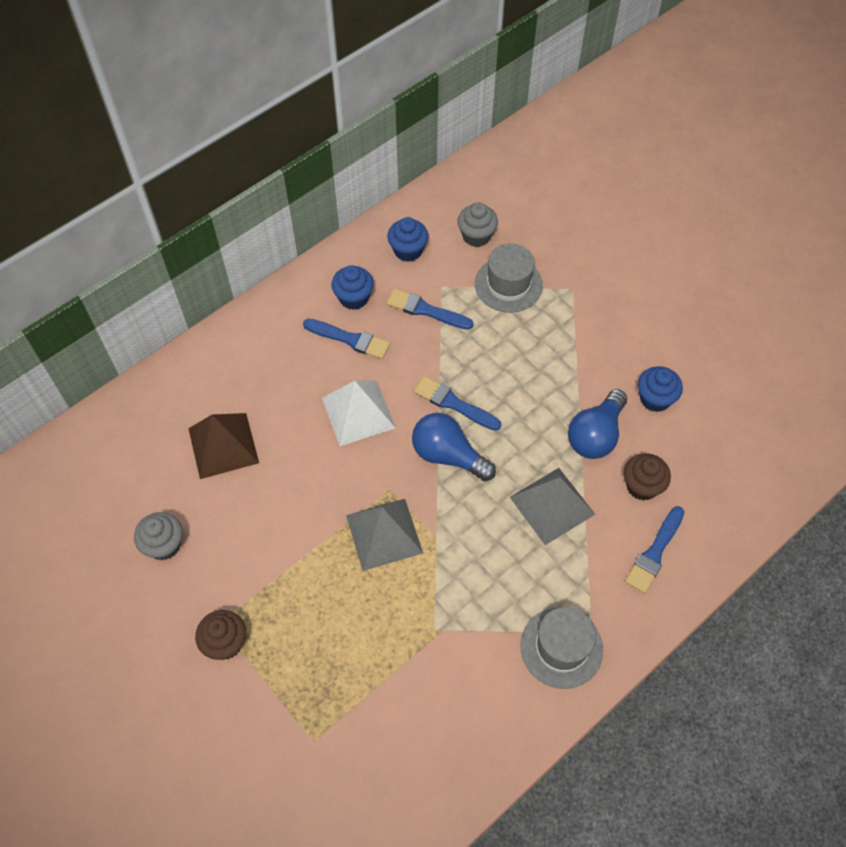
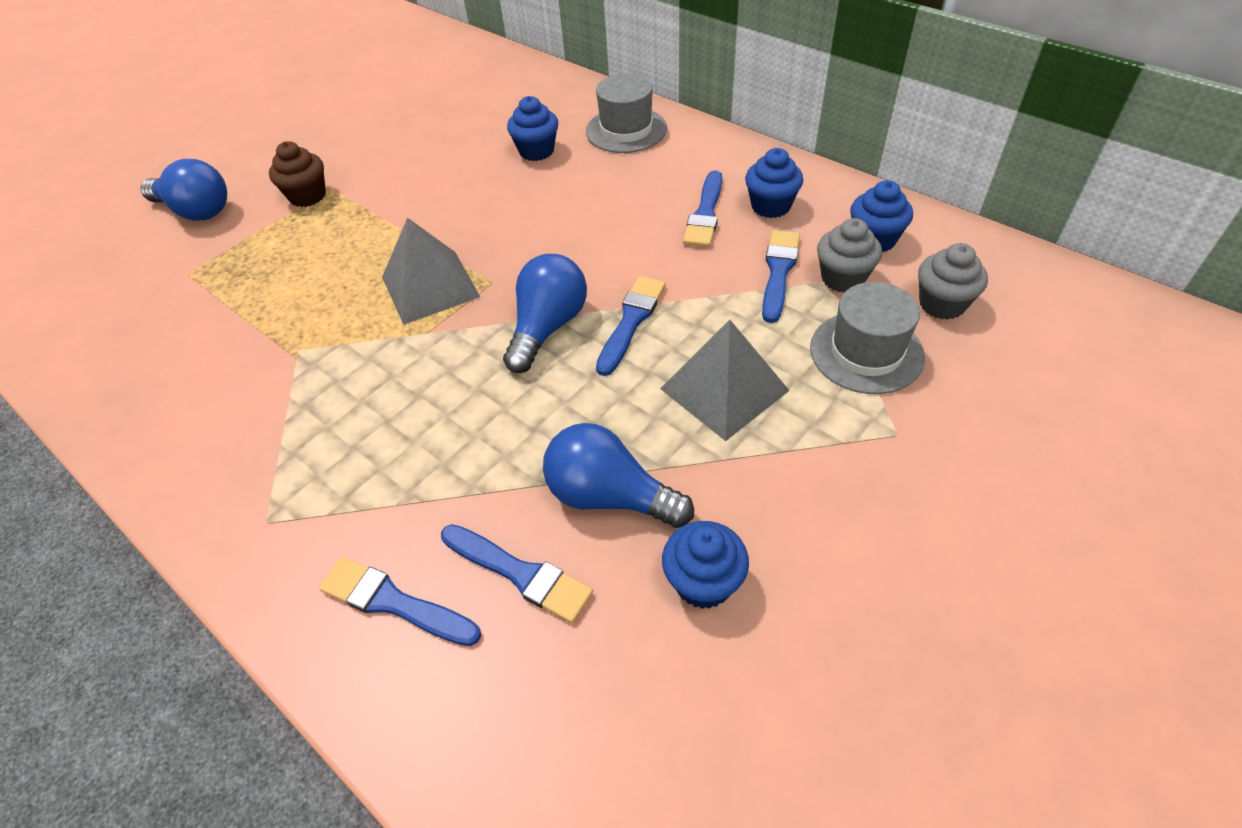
camera: 85 degrees right, 10 degrees down
grey cupcake [134,512,183,560] -> grey cupcake moved to [817,218,882,293]
brown pyramid [188,413,259,479] -> blue cupcake [507,96,558,161]
white pyramid [322,381,395,446] -> none
grey pyramid [510,468,595,545] -> grey pyramid moved to [660,320,790,441]
grey hat [520,607,603,689] -> grey hat moved to [586,73,667,153]
brown cupcake [624,453,671,501] -> blue brush [441,524,593,623]
none -> blue light bulb [141,159,227,221]

